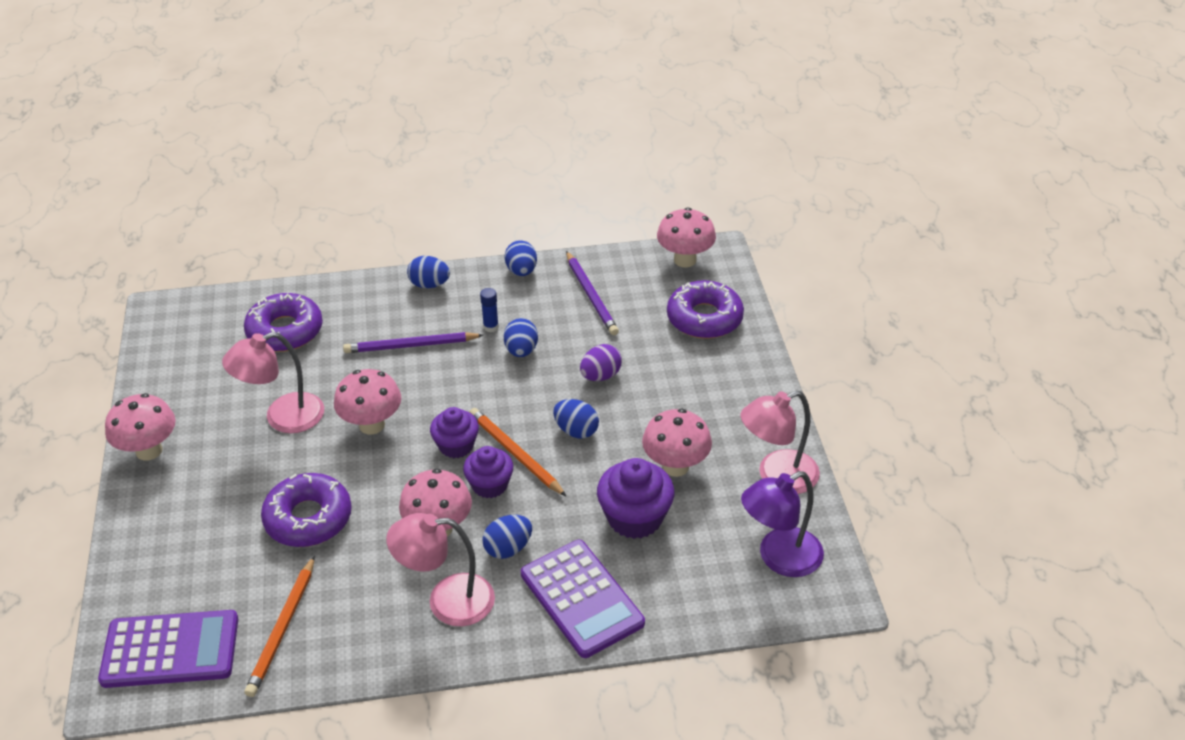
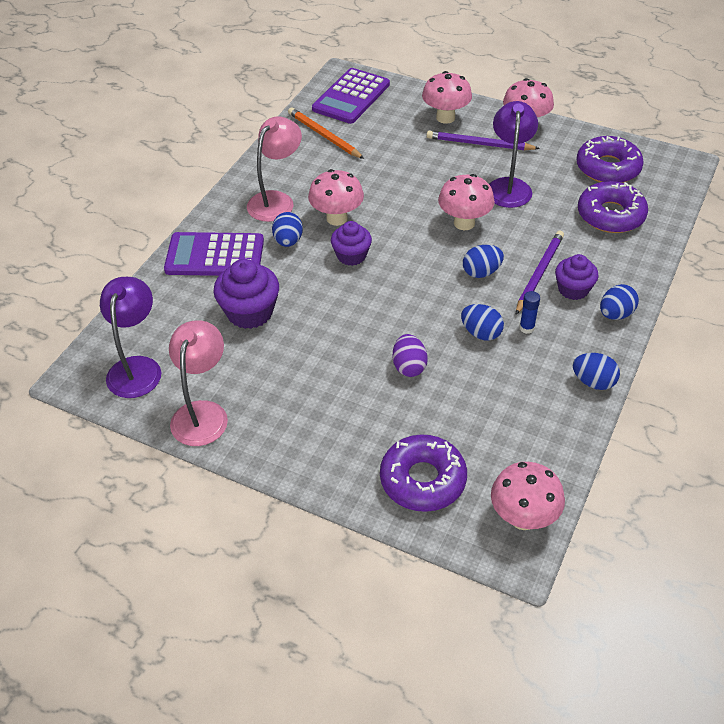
camera: 125 degrees right, 5 degrees up
pink lamp [222,332,324,433] -> purple lamp [489,101,538,208]
purple donut [261,473,352,547] -> purple donut moved to [576,136,644,183]
purple cupcake [430,407,479,458] -> purple cupcake moved to [555,254,599,300]
orange pencil [469,408,566,496] -> none
blue egg [553,399,599,438] -> blue egg moved to [463,245,504,278]
purple pencil [566,251,619,335] -> purple pencil moved to [426,131,540,150]
pink mushroom [642,409,712,477] -> pink mushroom moved to [422,71,472,124]

